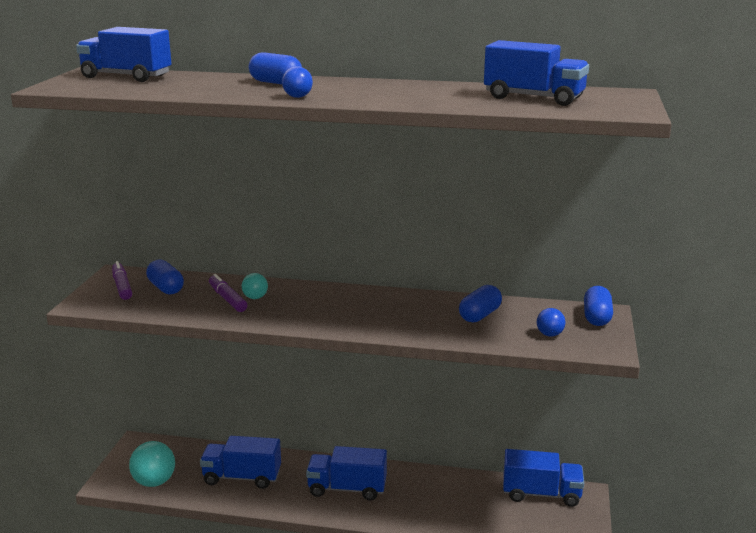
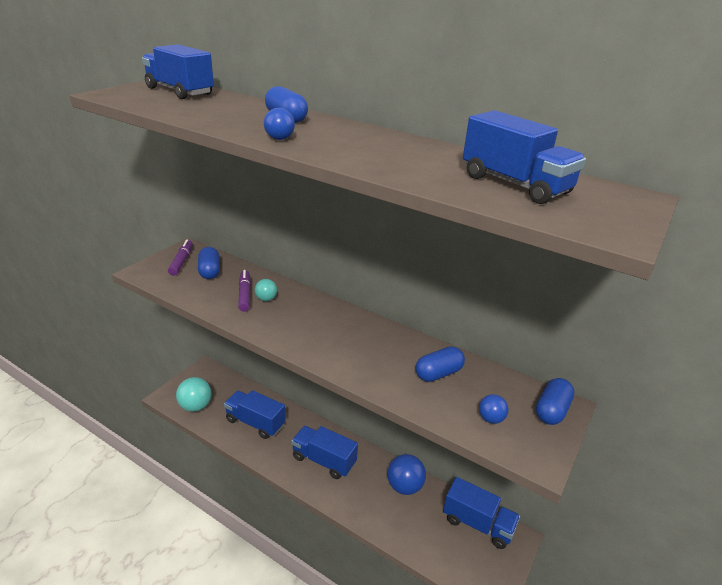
camera: 20 degrees right, 10 degrees up
none -> blue ball [387,454,426,495]

